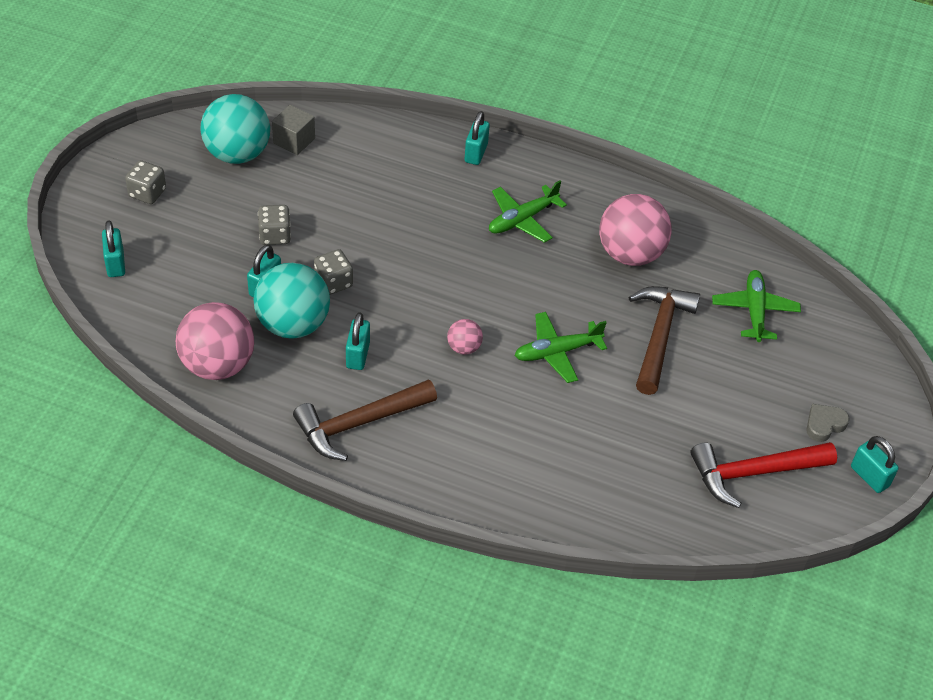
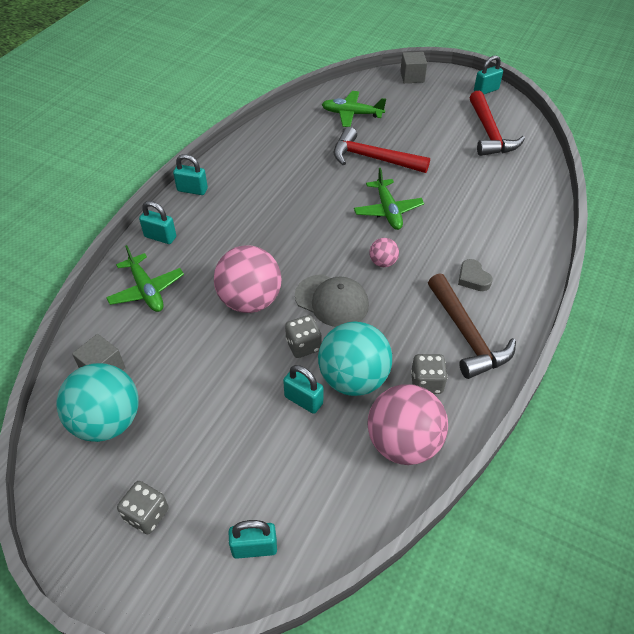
camera: 80 degrees left, 0 degrees up
grey dice [258,205,291,245] -> grey dice moved to [411,354,448,394]
turquoise padlock [346,312,370,370] -> turquoise padlock moved to [173,154,208,195]
green plane [489,180,567,243] -> green plane moved to [106,245,184,312]
pink ball [599,194,672,266] -> pink ball moved to [214,245,282,313]
brown hammer [629,286,700,395] -> red hammer [334,127,430,173]
grey heart [806,404,850,442] -> grey heart moved to [458,259,493,291]
none -> grey cap [295,274,369,327]
none -> grey cube [400,52,427,83]

